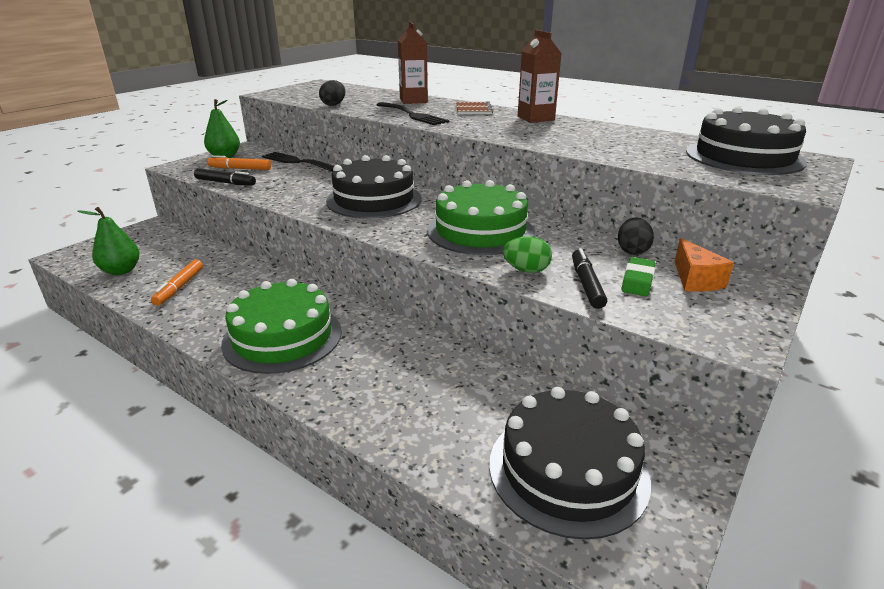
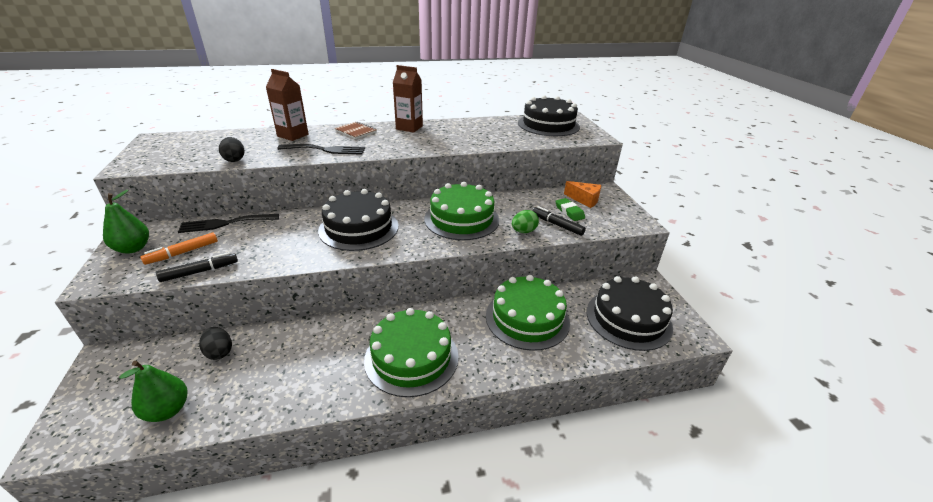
camera: 50 degrees left, 5 degrees up
orange marker [151,259,203,306] -> none
black egg [618,218,654,255] -> black egg moved to [199,327,232,360]
none -> green cake [486,275,570,351]

